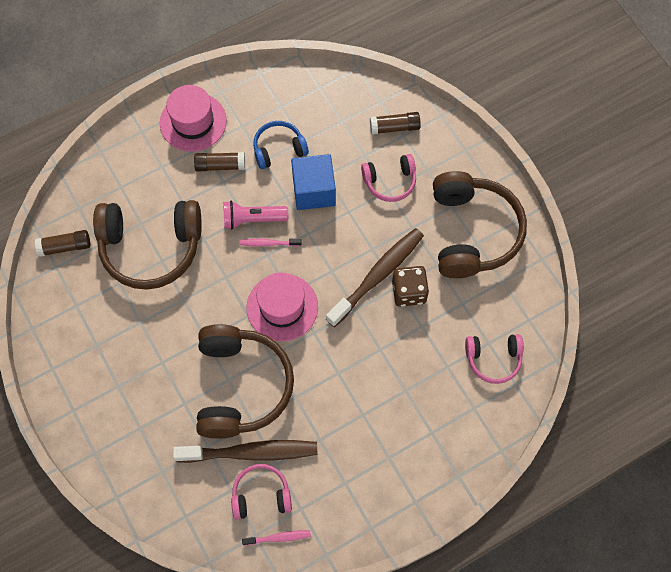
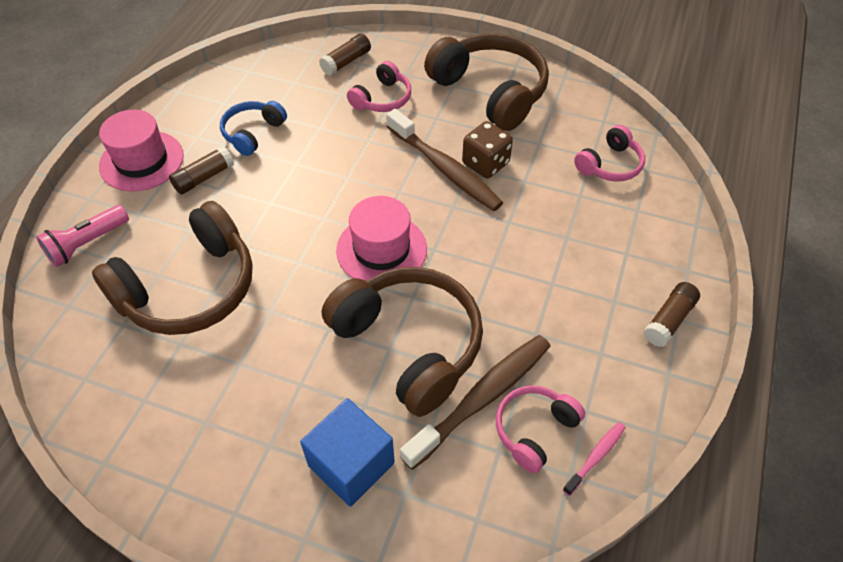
camera: 40 degrees left, 15 degrees down
brown glue stick [35,230,90,257] -> brown glue stick moved to [643,282,700,347]
pink flashlight [223,201,288,229] -> pink flashlight moved to [36,205,129,267]
pink toothbrush [240,238,302,247] -> none
blue cube [291,154,336,210] -> blue cube moved to [300,398,395,507]
brown toothbrush [326,228,424,327] -> brown toothbrush turned 135 degrees clockwise [386,109,503,211]

